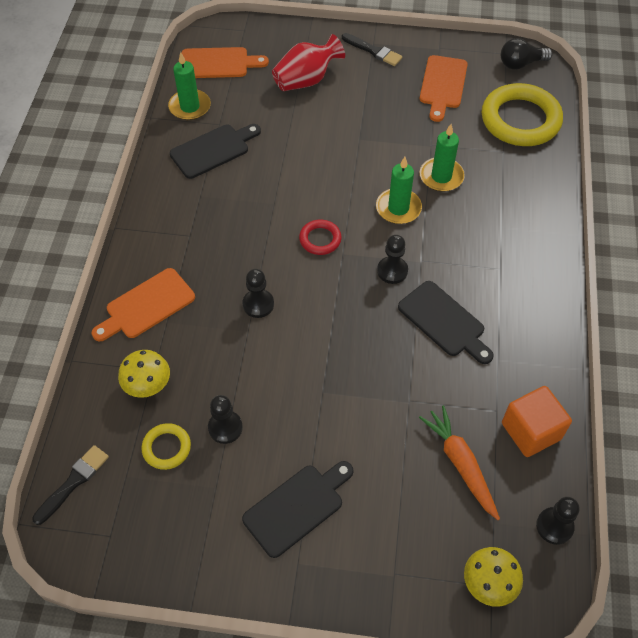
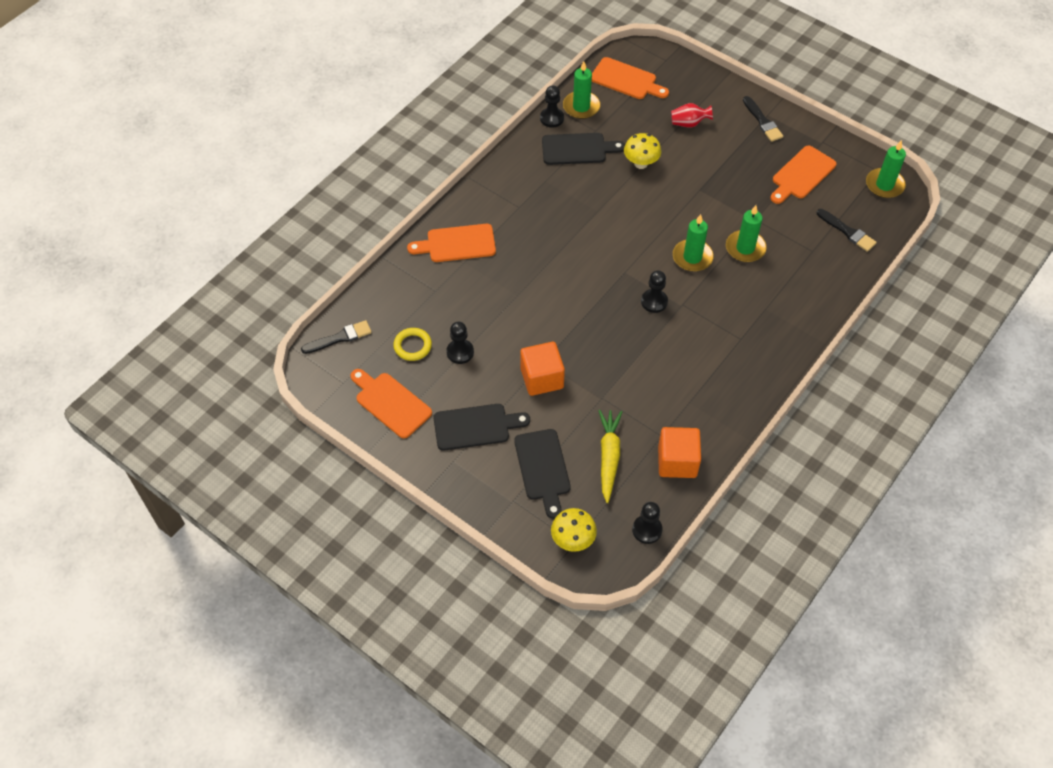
camera: 30 degrees right, 0 degrees up
yellow mushroom [118,350,170,398] -> yellow mushroom moved to [624,133,661,169]
black pawn [242,269,274,318] -> black pawn moved to [540,85,564,128]
red vase [272,34,345,91] -> red vase [671,103,713,127], size x0.62
red ring [299,220,341,255] -> none
black cutting board [398,281,494,364] -> black cutting board moved to [514,429,571,519]
orange carrot [419,405,500,520] -> yellow carrot [598,410,622,503]
yellow ring [482,83,563,146] -> black brush [817,209,877,252]
black light bulb [501,38,553,70] -> green candle [866,140,906,198]
none -> orange cutting board [350,369,432,438]
none -> orange cube [520,342,565,396]

